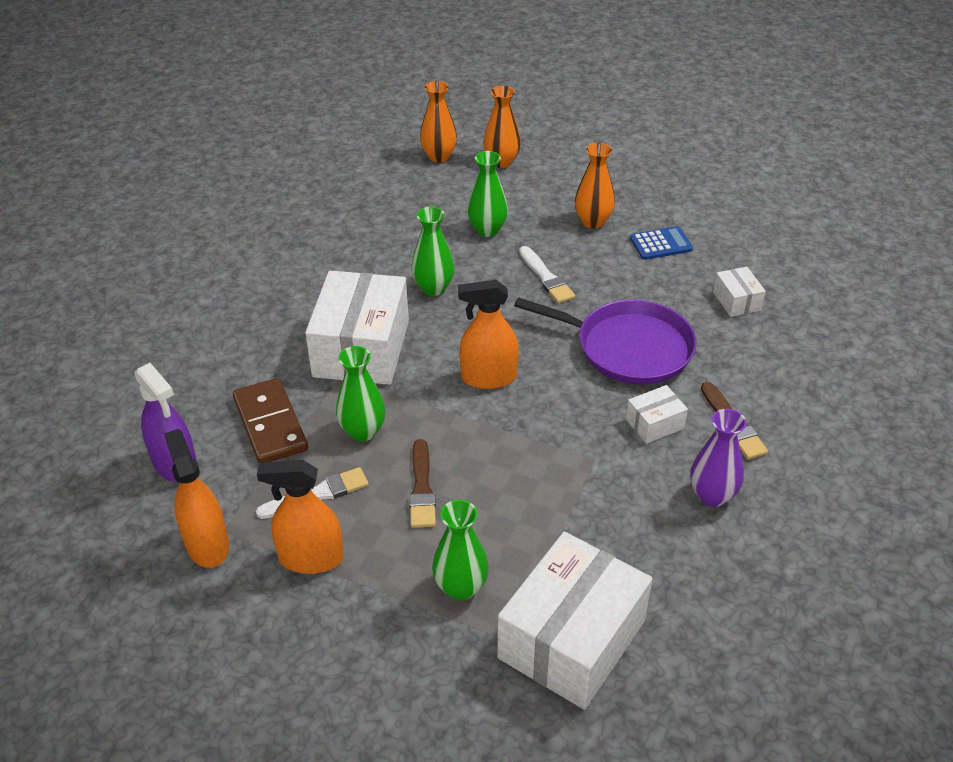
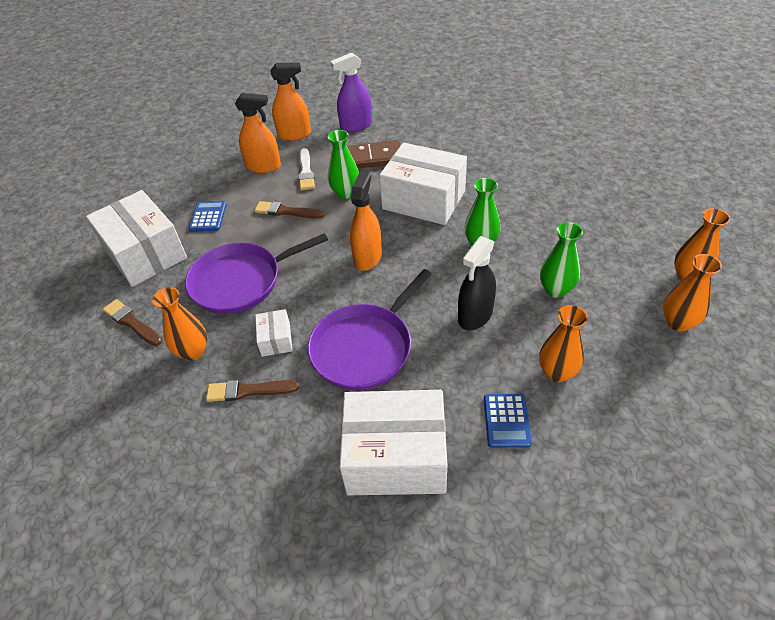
camera: 110 degrees right, 5 degrees up
orange spray bottle [257,460,343,574] -> orange spray bottle turned 75 degrees clockwise [235,93,281,173]
green vase [432,500,489,600] -> blue calculator [189,201,227,232]
white brush [519,246,575,303] -> black spray bottle [458,236,496,330]
purple vase [690,409,746,507] -> orange vase [152,287,207,361]
white box [713,267,766,317] -> white box [339,390,447,495], size x2.23
none -> brown brush [103,299,162,346]
none -> purple pan [185,233,328,314]

